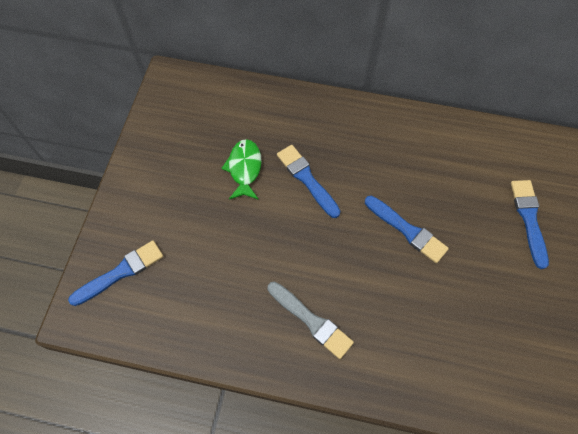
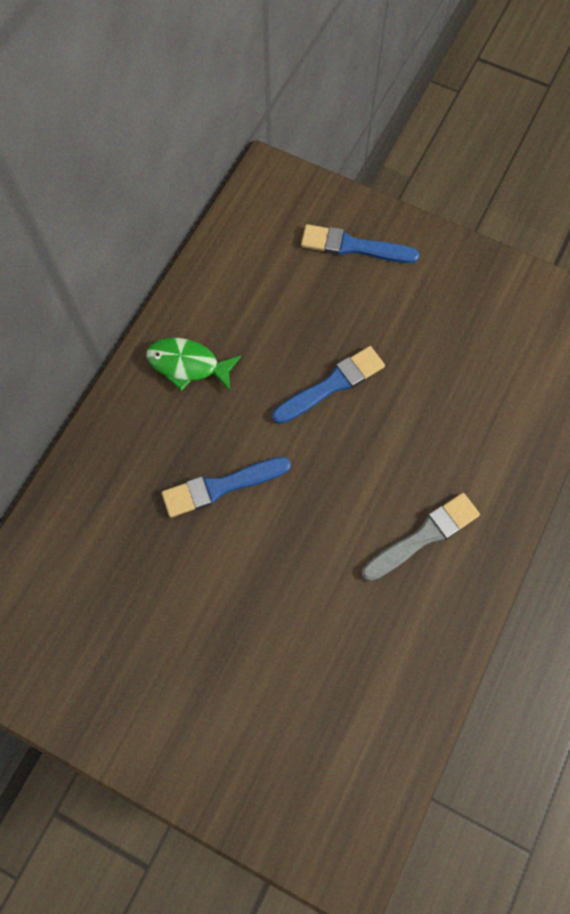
camera: 75 degrees left, 5 degrees up
blue brush [68,240,163,306] -> none
green fish [221,139,262,200] -> green fish moved to [146,338,242,391]

